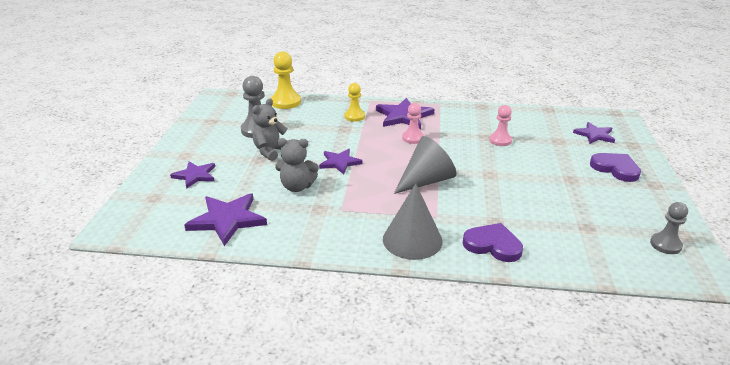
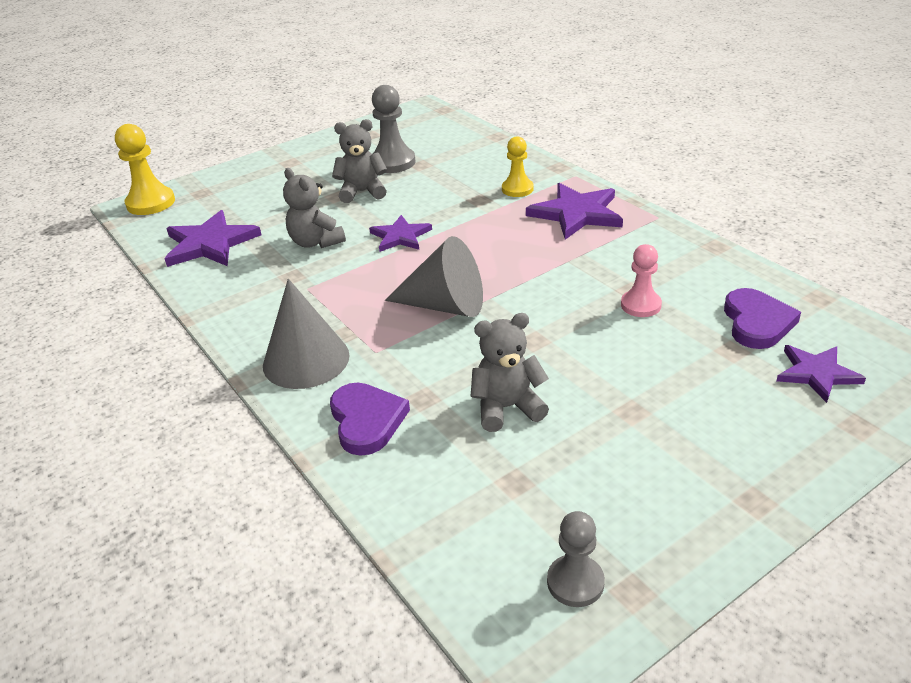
camera: 50 degrees right, 5 degrees up
purple star [170,162,215,189] -> none
yellow pawn [271,51,301,109] -> yellow pawn moved to [115,124,175,215]
pink pawn [402,103,424,144] -> none
purple heart [590,153,641,182] -> purple heart moved to [724,288,801,349]
none -> grey teddy bear [470,313,549,432]

